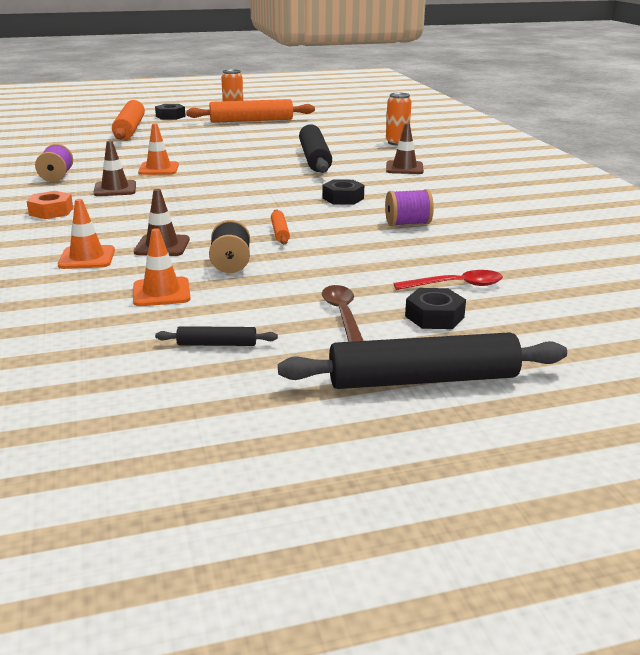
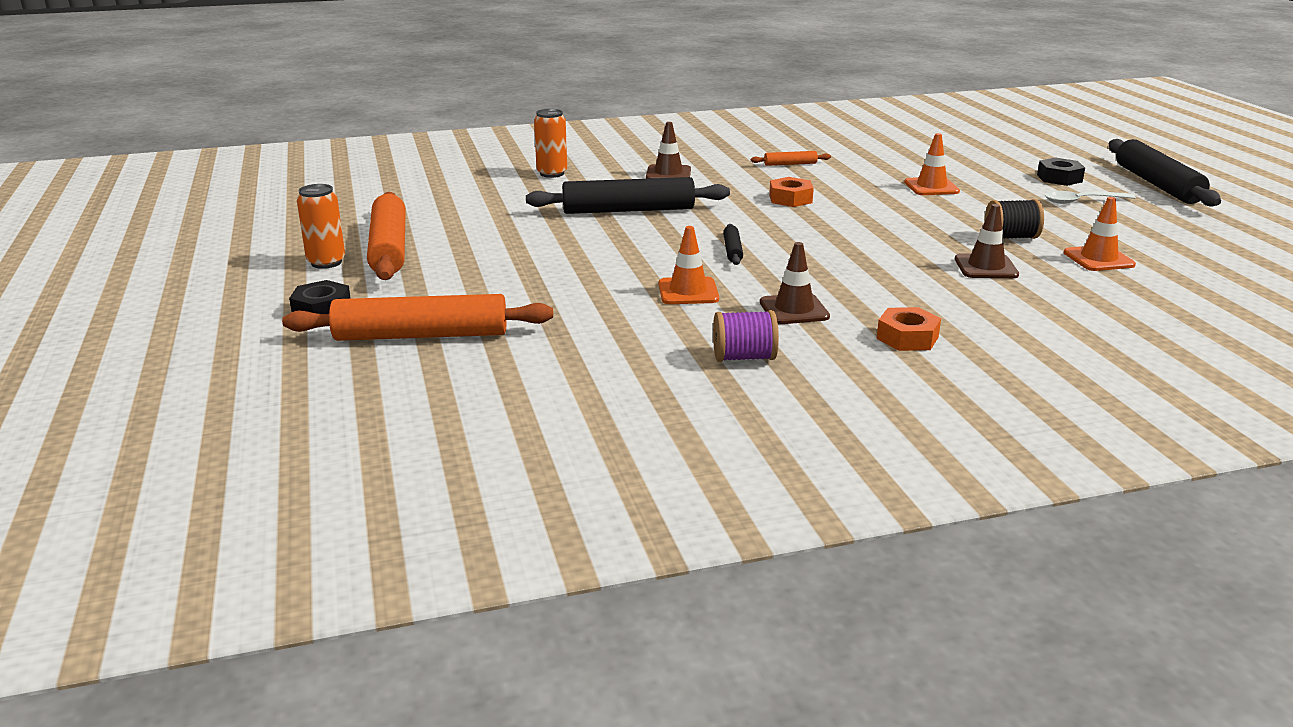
camera: 90 degrees left, 0 degrees up
orange traffic cone [58,199,115,269] -> orange traffic cone moved to [904,133,960,195]
black rolling pin [155,326,278,346] -> black rolling pin moved to [723,224,743,265]
orange rolling pin [271,209,290,244] -> orange rolling pin moved to [751,151,831,166]
black nut [322,180,364,205] -> orange nut [769,177,814,207]
brown spoon [322,285,364,342] -> white spoon [1045,191,1136,204]
purple spool [385,189,434,226] -> none
red spoon [393,270,503,290] -> none

